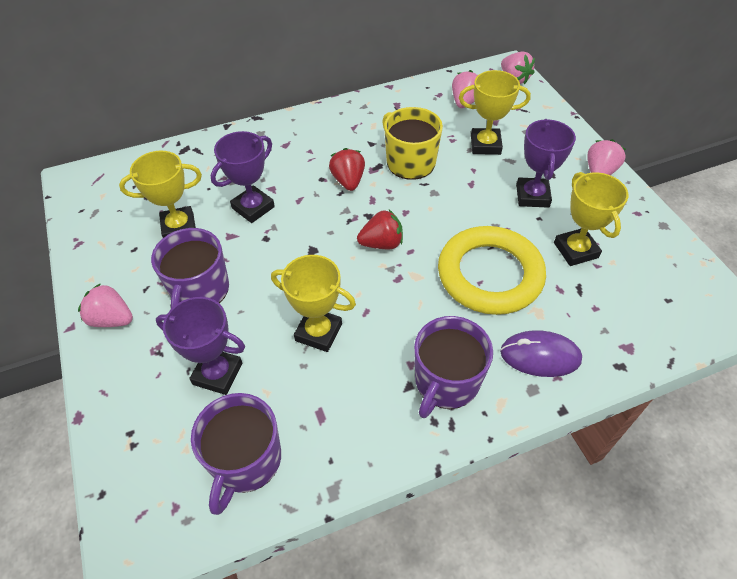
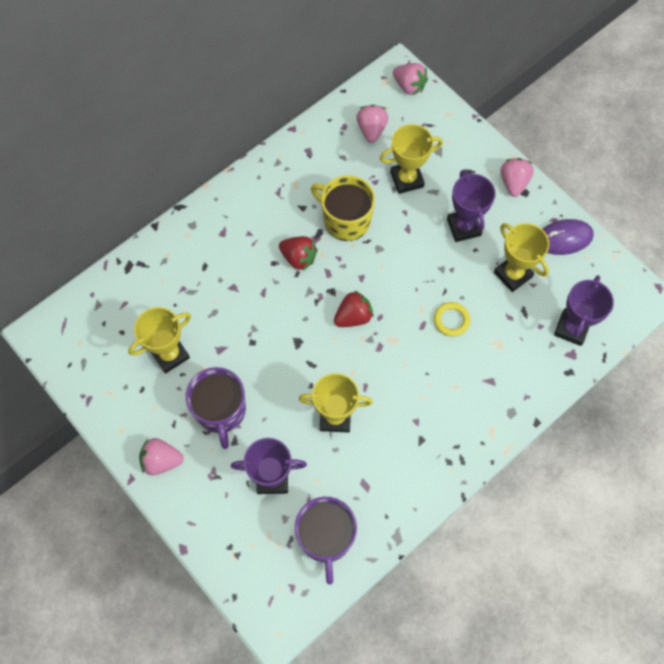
camera: 20 degrees left, 15 degrees up
purple trophy [211,131,275,223] -> purple trophy moved to [554,275,614,346]
red strawberry [329,148,365,191] -> red strawberry turned 150 degrees clockwise [279,236,318,271]
purple mug [414,316,493,418] -> none
yellow ring [438,226,546,315] -> yellow ring [434,302,470,337], size x0.41
purple mouse [500,330,582,377] -> purple mouse moved to [542,219,594,255]

